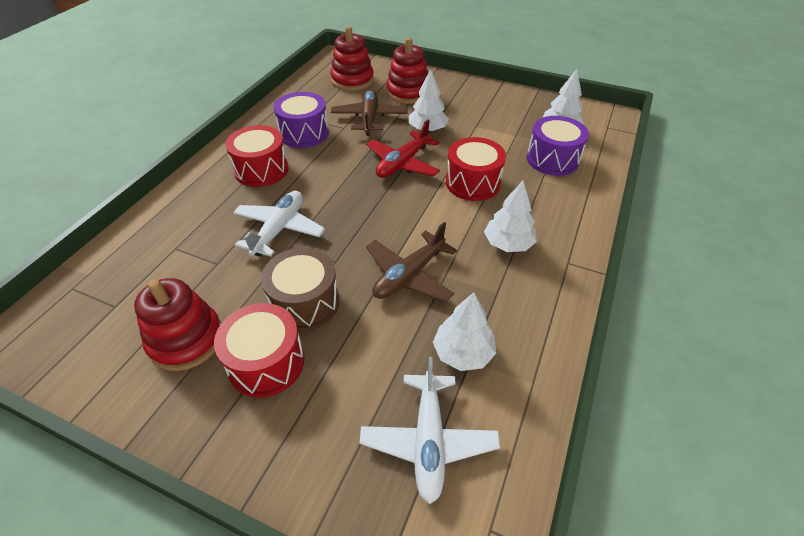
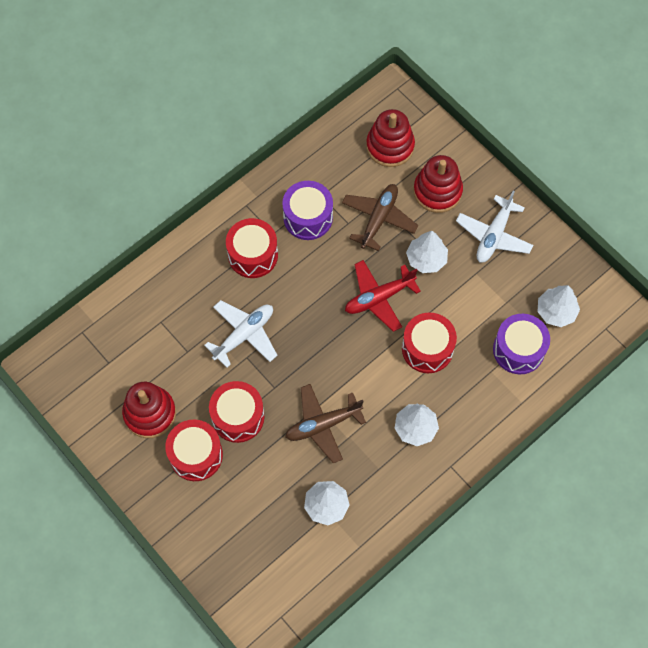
camera: 25 degrees right, 20 degrees up
brown drum [261,248,339,332] -> red drum [209,381,264,443]
white plane [360,357,500,504] -> white plane moved to [456,190,533,263]

